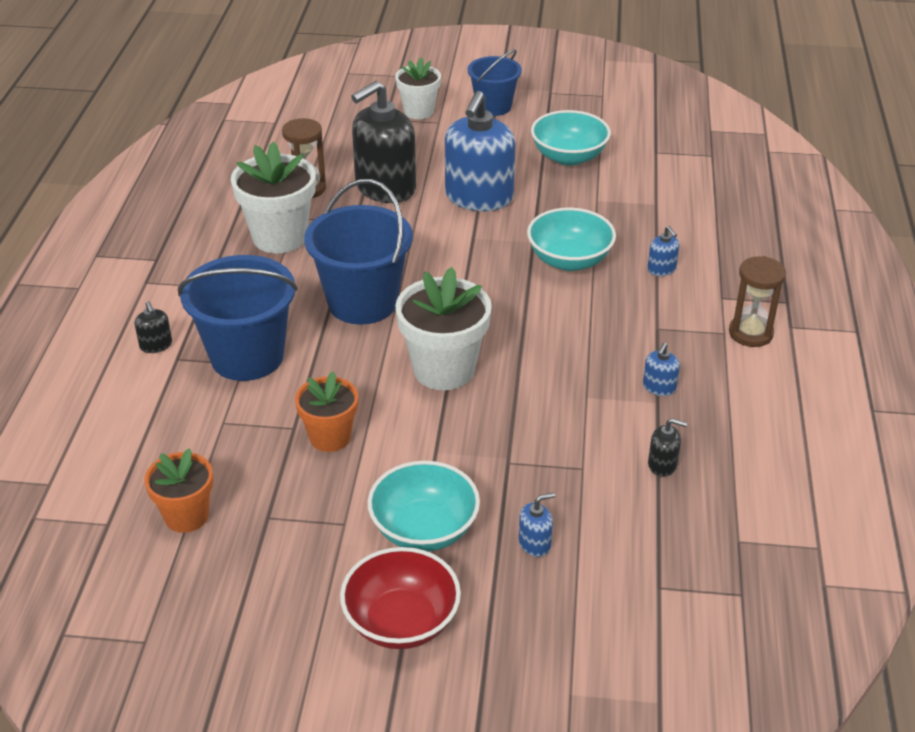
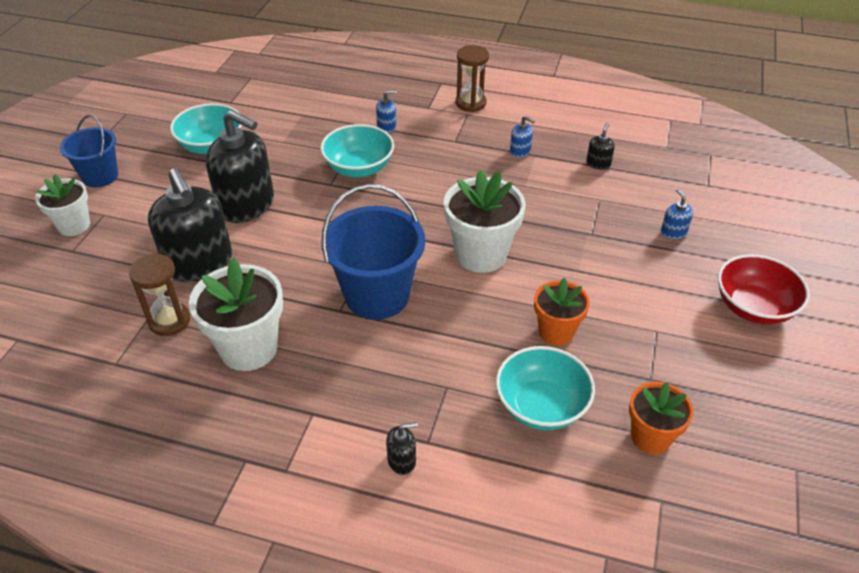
camera: 80 degrees left, 5 degrees up
blue bucket [178,255,298,381] -> none
turquoise bowl [368,461,480,551] -> turquoise bowl moved to [496,346,595,430]
blue soap dispenser [445,91,515,211] -> black soap dispenser [206,110,274,223]

